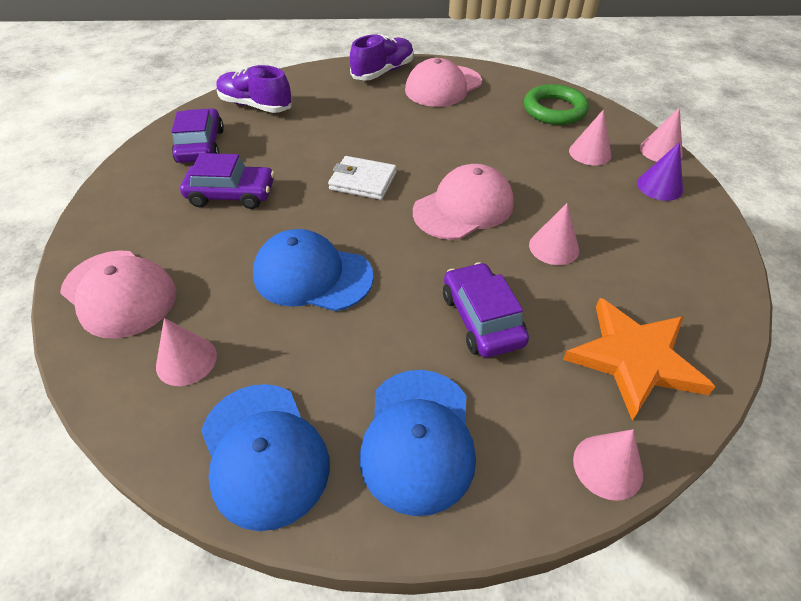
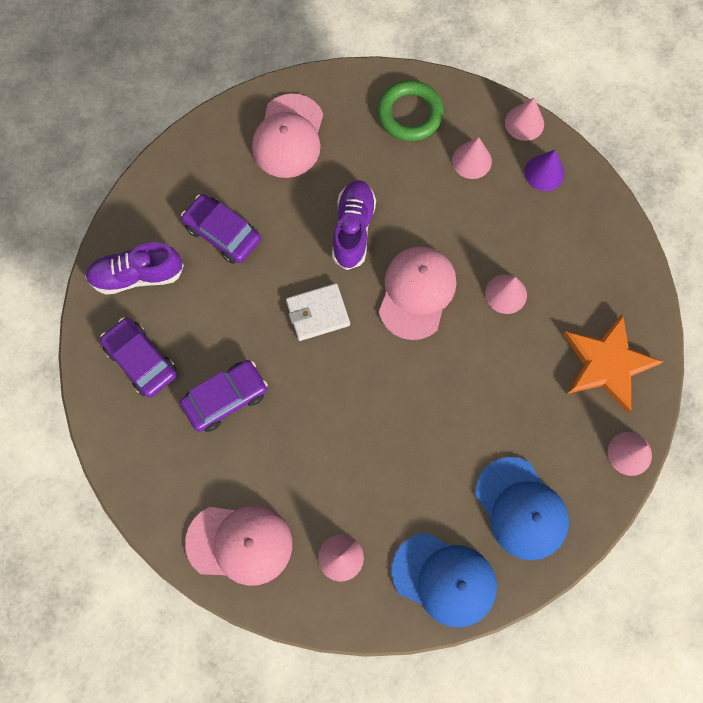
camera: 35 degrees left, 25 degrees up
blue cap [253,229,374,311] -> none
purple shoe [350,34,414,81] -> purple shoe moved to [332,180,376,270]
purple car [443,262,529,358] -> purple car moved to [181,194,261,264]

